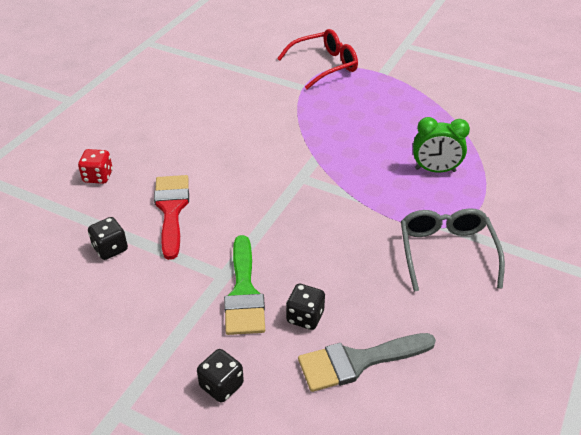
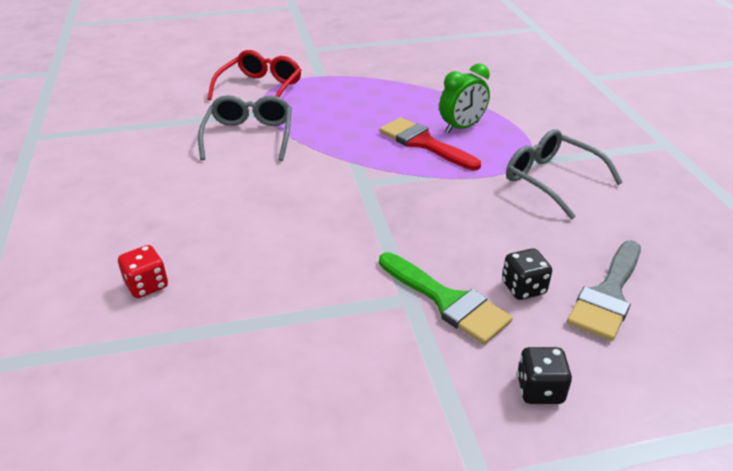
camera: 40 degrees left, 5 degrees down
black dice [88,217,128,260] -> none
red brush [154,175,189,260] -> red brush moved to [380,117,481,170]
none -> grey glasses [198,95,292,161]

